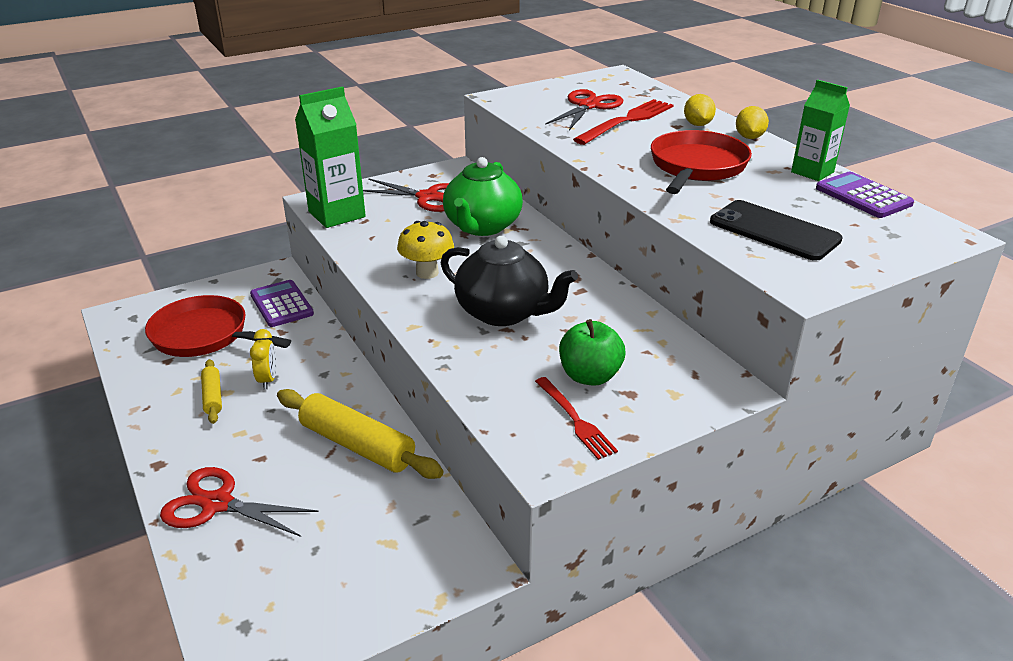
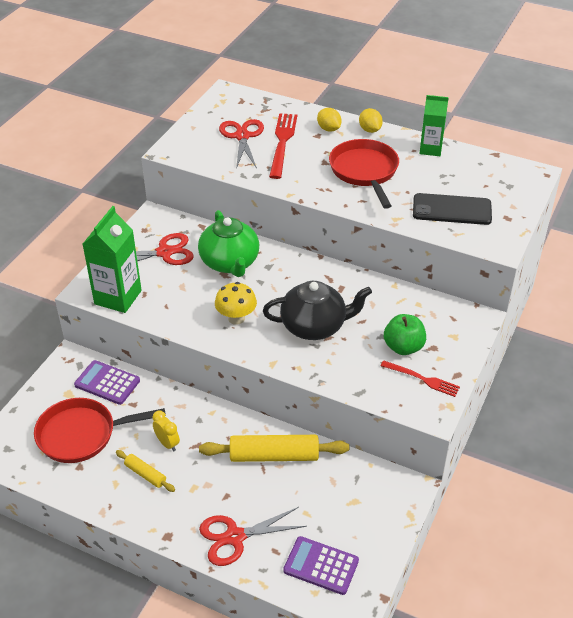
camera: 35 degrees left, 10 degrees up
purple calculator [816,172,914,218] -> purple calculator moved to [283,536,359,595]

